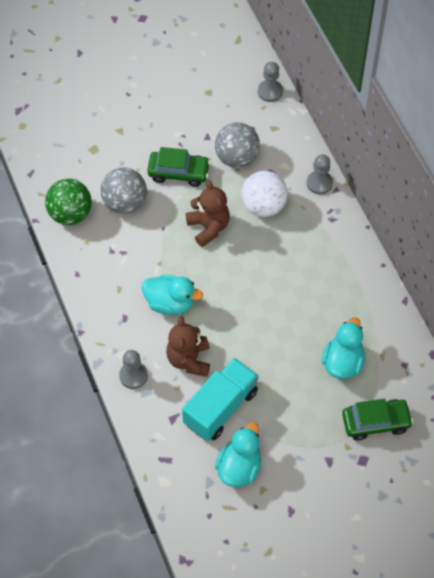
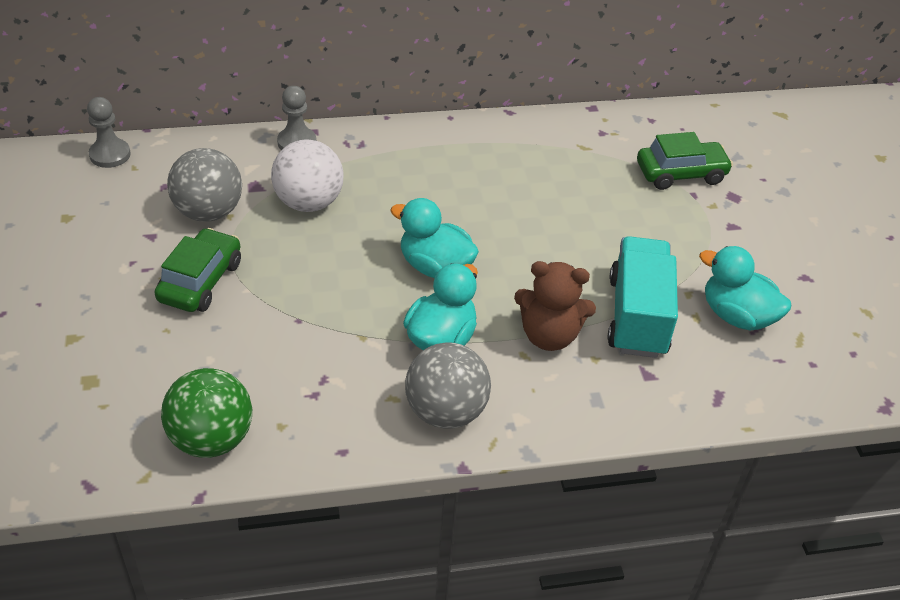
camera: 80 degrees left, 15 degrees down
grey ball [101,167,147,214] -> grey ball moved to [405,342,491,429]
grey pawn [119,350,148,389] -> none
turquoise truck [182,358,259,441] -> turquoise truck turned 45 degrees clockwise [607,236,678,358]
brown teddy bear [186,180,230,247] -> none
turquoise duck [322,317,365,379] -> turquoise duck moved to [390,198,479,278]
green car [342,399,413,441] -> green car turned 75 degrees clockwise [637,132,733,190]

